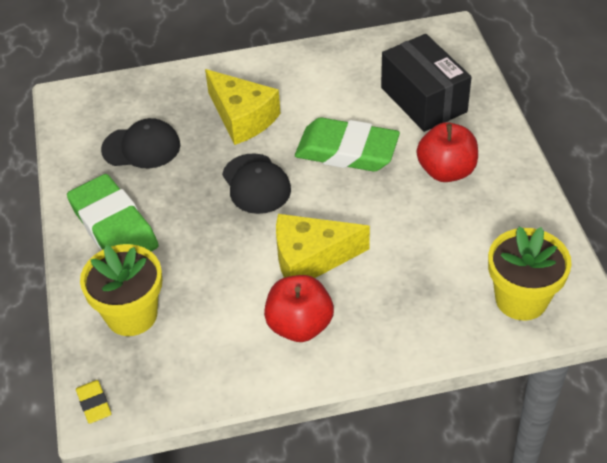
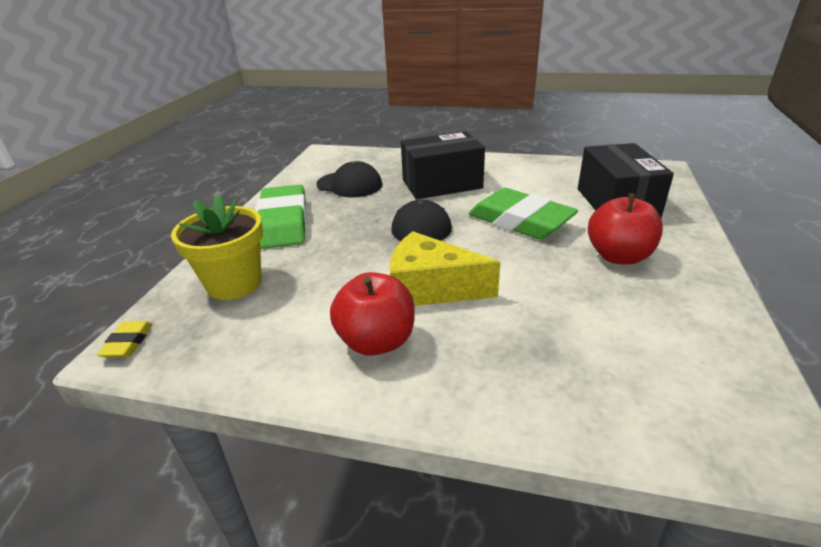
camera: 25 degrees right, 15 degrees down
yellow cheese [205,69,281,145] -> black box [401,131,485,199]
yellow flower pot [488,227,572,321] -> none

